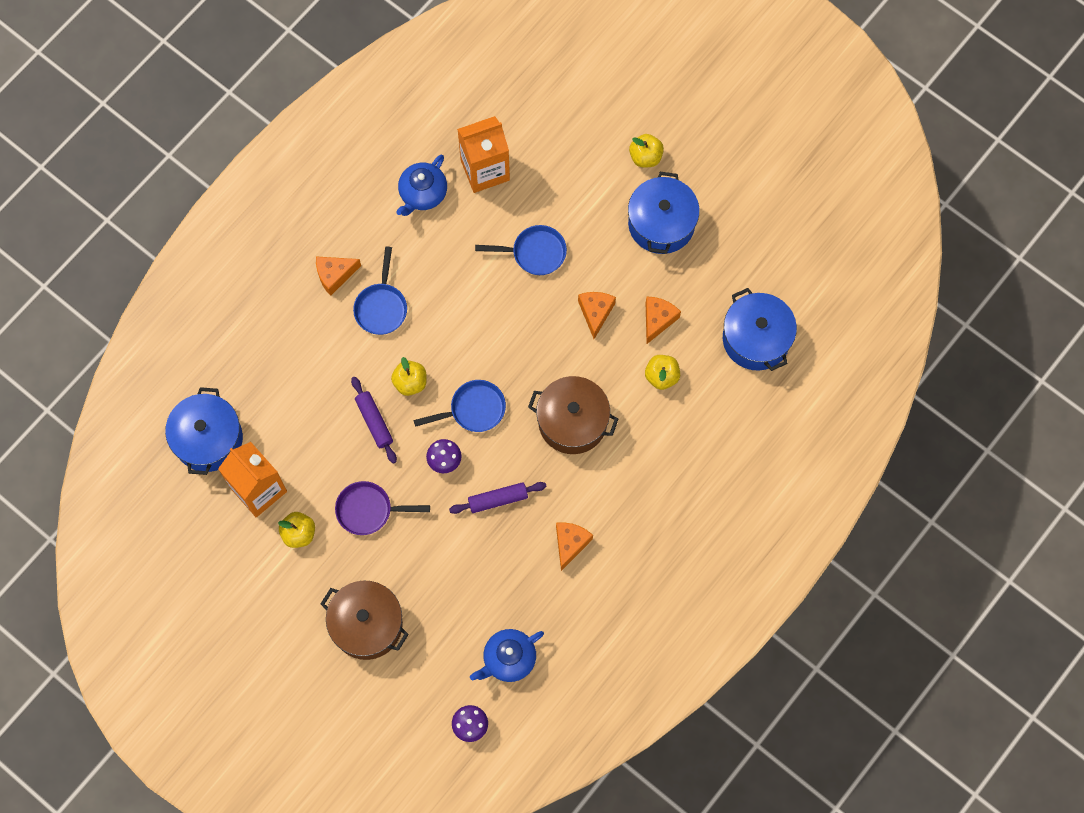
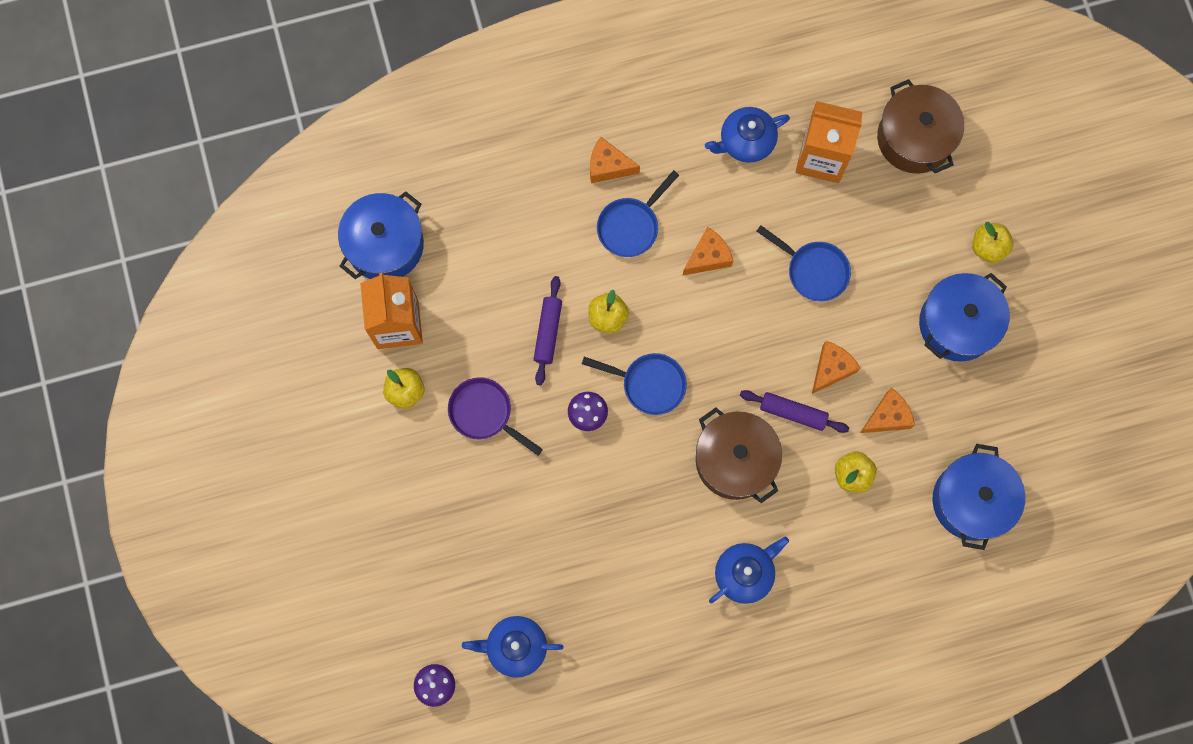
camera: 35 degrees right, 5 degrees up
brown pot [321,581,409,660] -> brown pot moved to [877,79,964,174]
purple rolling pin [449,482,547,514] -> purple rolling pin moved to [740,390,849,433]
orange cheese [556,522,593,571] -> orange cheese moved to [682,227,734,276]
none -> blue teapot [709,537,789,604]

